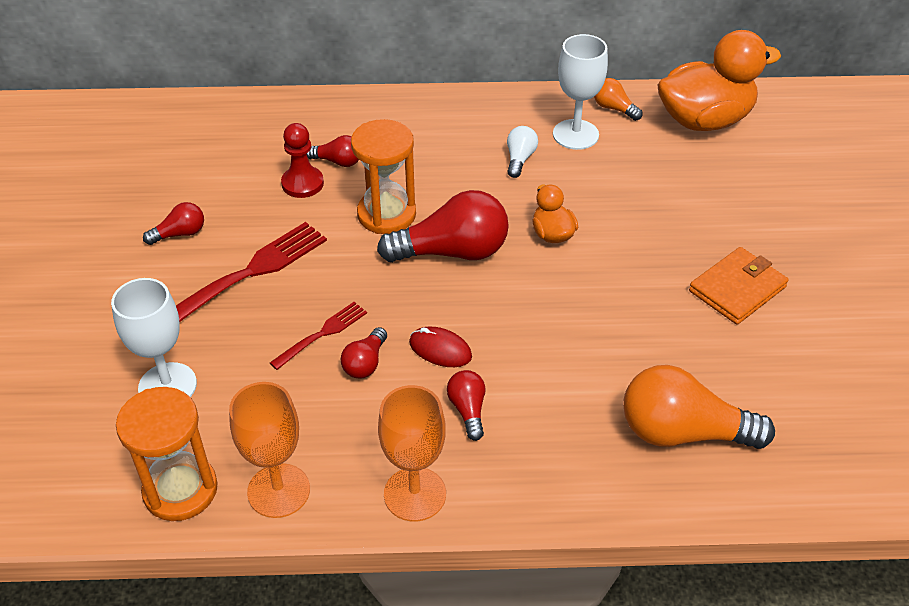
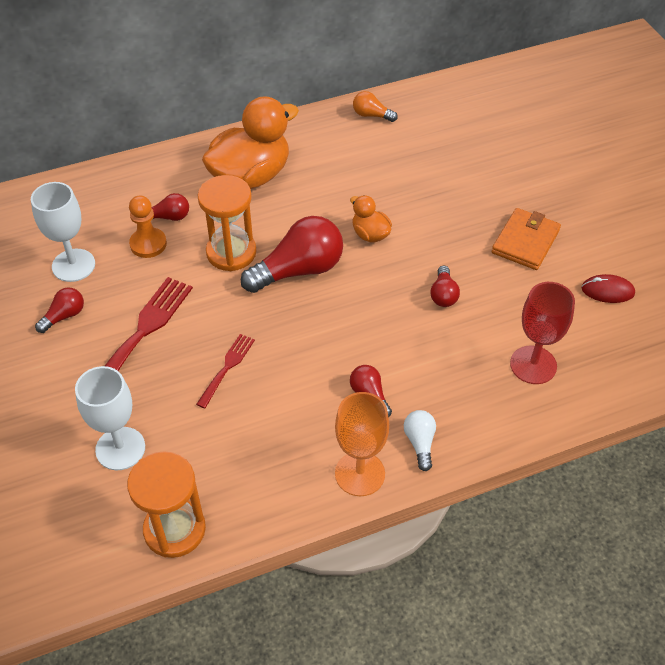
camera: 20 degrees left, 5 degrees up
orange goblet [229,382,310,518] -> none
red pawn [281,123,324,198] -> orange pawn [129,195,167,258]
red light bulb [341,327,387,378] -> red light bulb moved to [430,266,460,307]
red mouse [409,327,472,367] -> red mouse moved to [581,274,635,303]
white light bulb [507,126,538,178] -> white light bulb moved to [404,410,436,471]
white goblet [553,34,608,150] -> white goblet moved to [31,182,95,282]
orange light bulb [623,365,775,449] -> red goblet [510,282,575,384]
orange duck [657,30,781,131] -> orange duck moved to [202,96,299,189]

